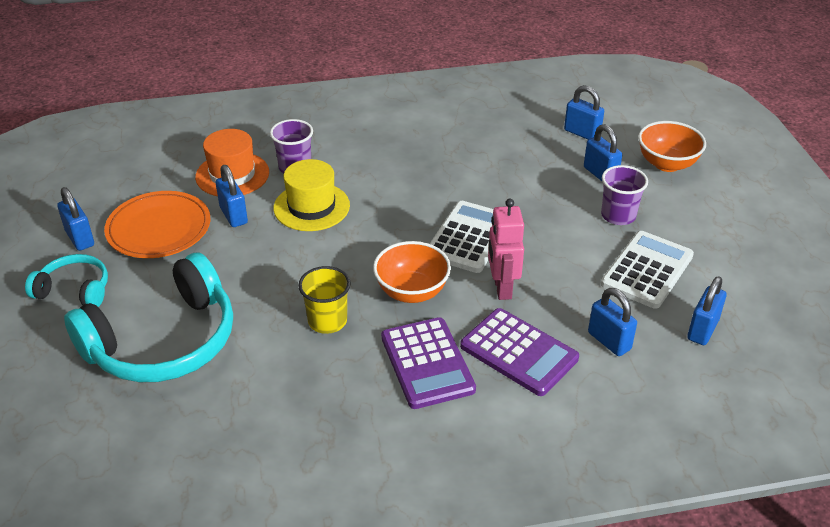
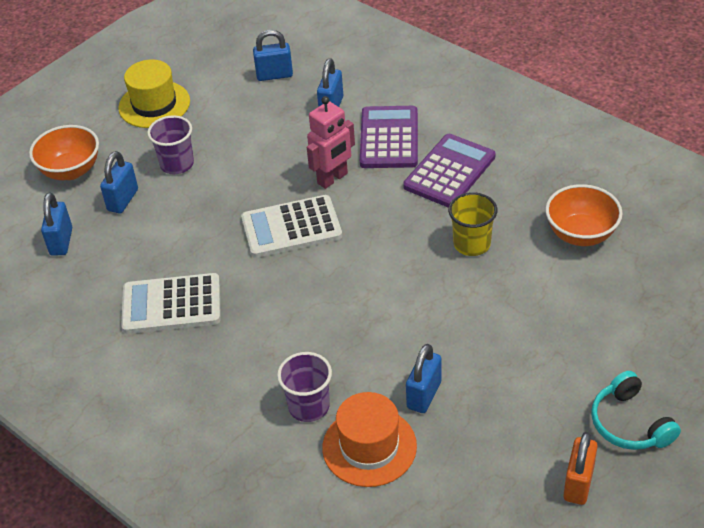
camera: 125 degrees left, 5 degrees up
blue padlock [57,187,94,251] -> orange padlock [563,432,598,505]
turquoise headphones [64,252,233,382] -> none
orange plate [104,191,211,258] -> none
yellow hat [273,159,350,231] -> yellow hat moved to [118,59,190,128]
orange bowl [373,241,451,303] -> orange bowl moved to [545,184,623,246]
white calculator [601,231,694,309] -> white calculator moved to [121,273,221,334]

